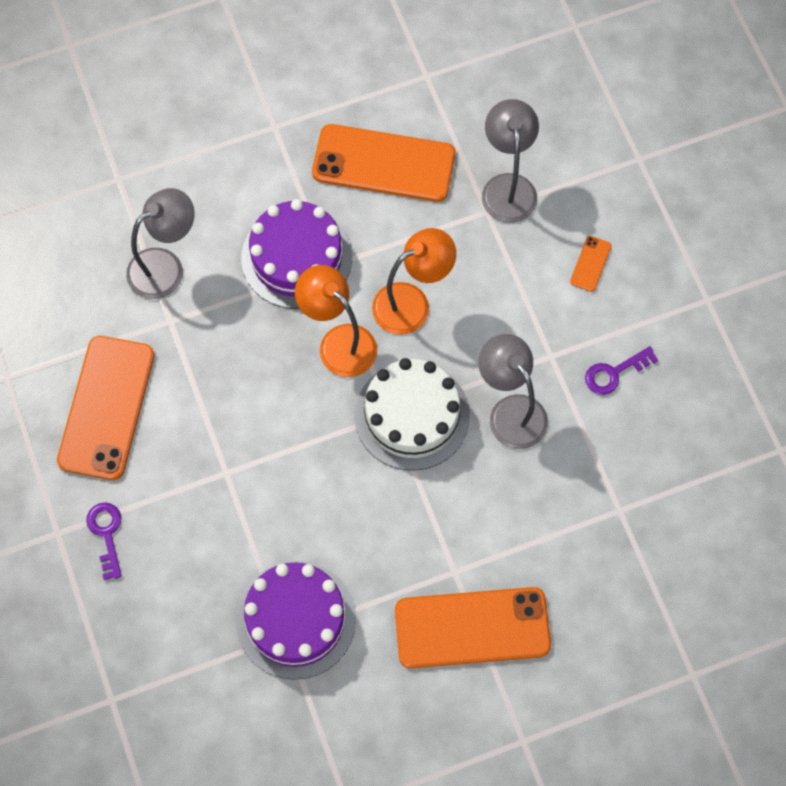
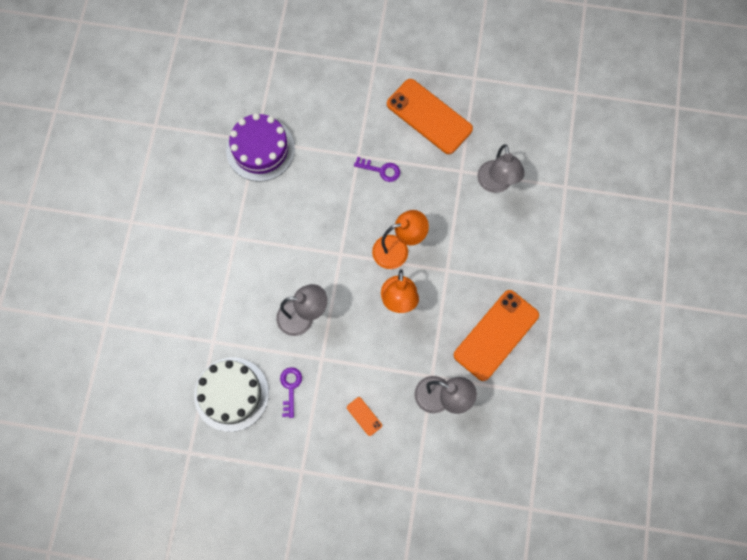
camera: 120 degrees right, 5 degrees up
purple key [86,502,122,580] -> purple key moved to [354,157,400,182]
purple cake [241,199,352,309] -> none
white cake [355,358,470,471] -> white cake moved to [194,357,269,432]
orange phone [395,587,551,669] -> none

